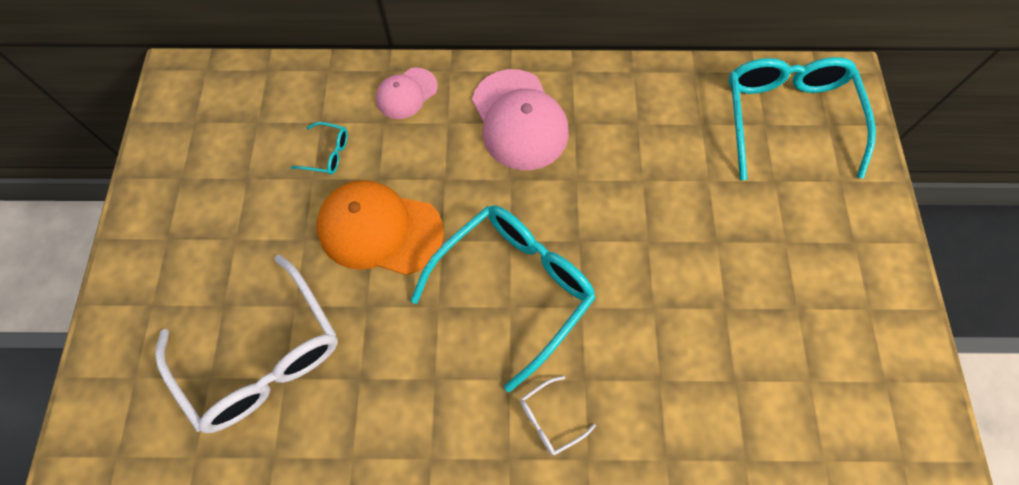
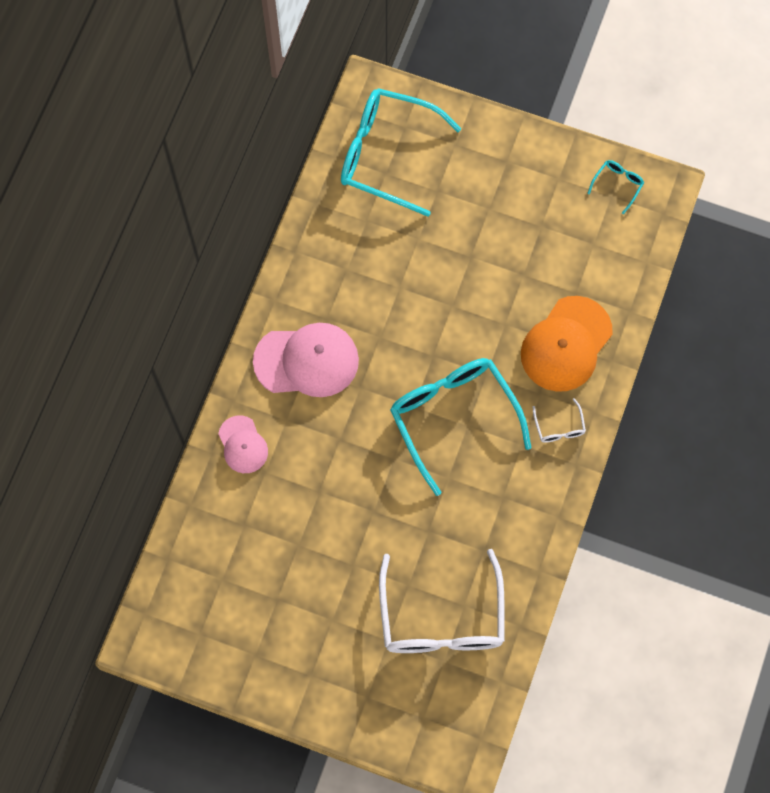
camera: 70 degrees left, 5 degrees up
white glasses [155,255,338,433] -> white glasses turned 105 degrees clockwise [379,549,505,653]
turquoise glasses [290,122,348,174] -> turquoise glasses moved to [587,160,644,214]
orange cap [317,180,444,275] -> orange cap moved to [521,296,613,392]

